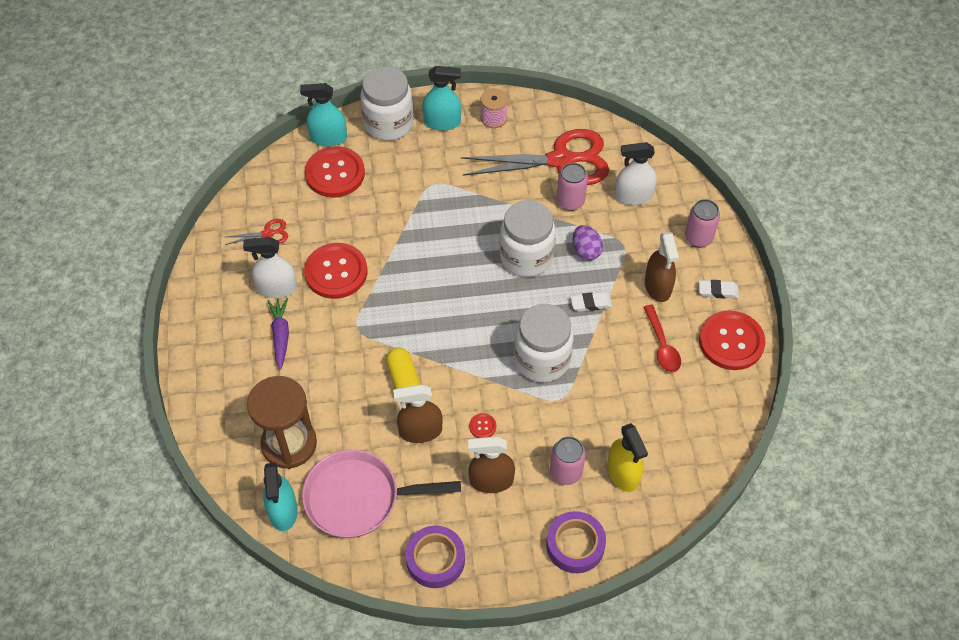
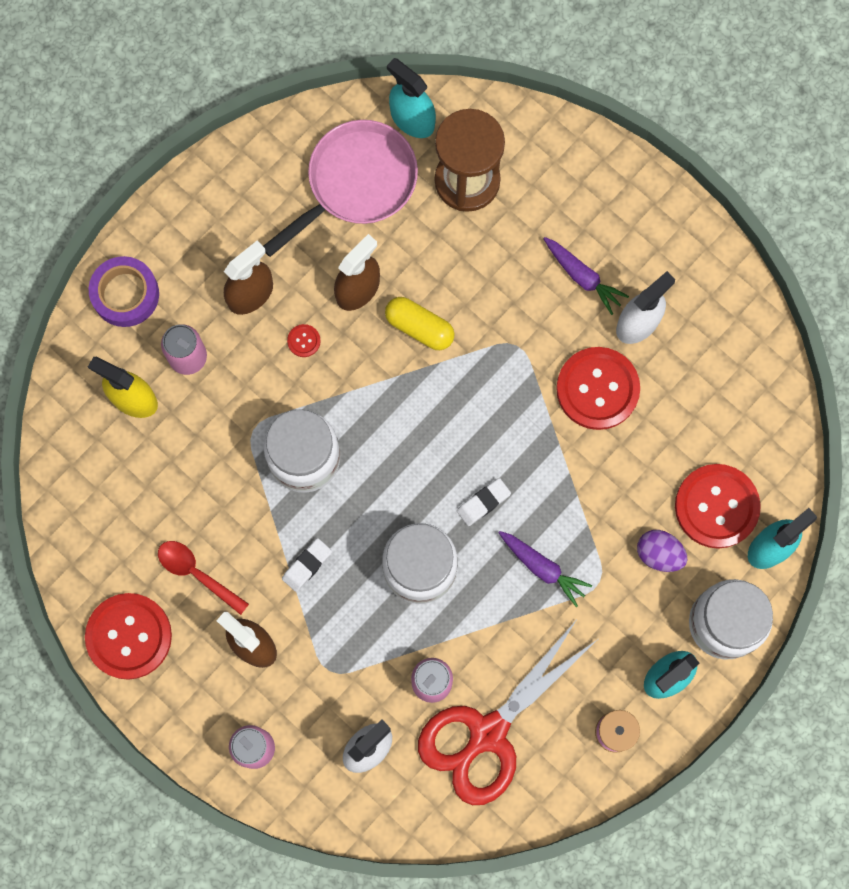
camera: 140 degrees right, 20 degrees up
red scissors [225,219,288,245] -> none
purple tape [405,526,465,588] -> none
purple egg [573,225,603,261] -> purple egg moved to [637,530,687,572]
white eraser [698,280,739,299] -> white eraser moved to [457,478,511,526]
none -> purple carrot [499,531,592,607]

